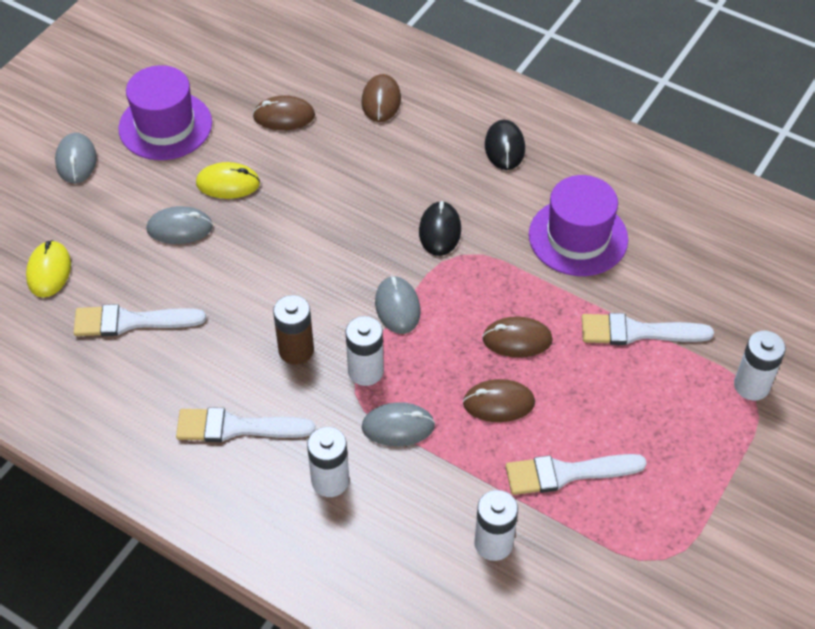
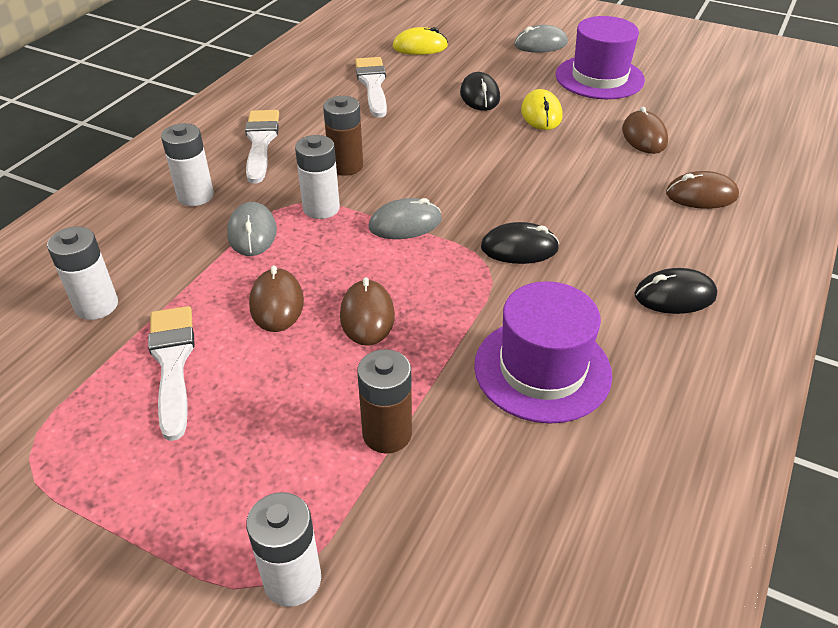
camera: 85 degrees right, 10 degrees down
grey mouse [146,206,213,244] -> black mouse [460,72,500,111]
white brush [582,313,714,345] -> brown battery [357,349,412,453]

